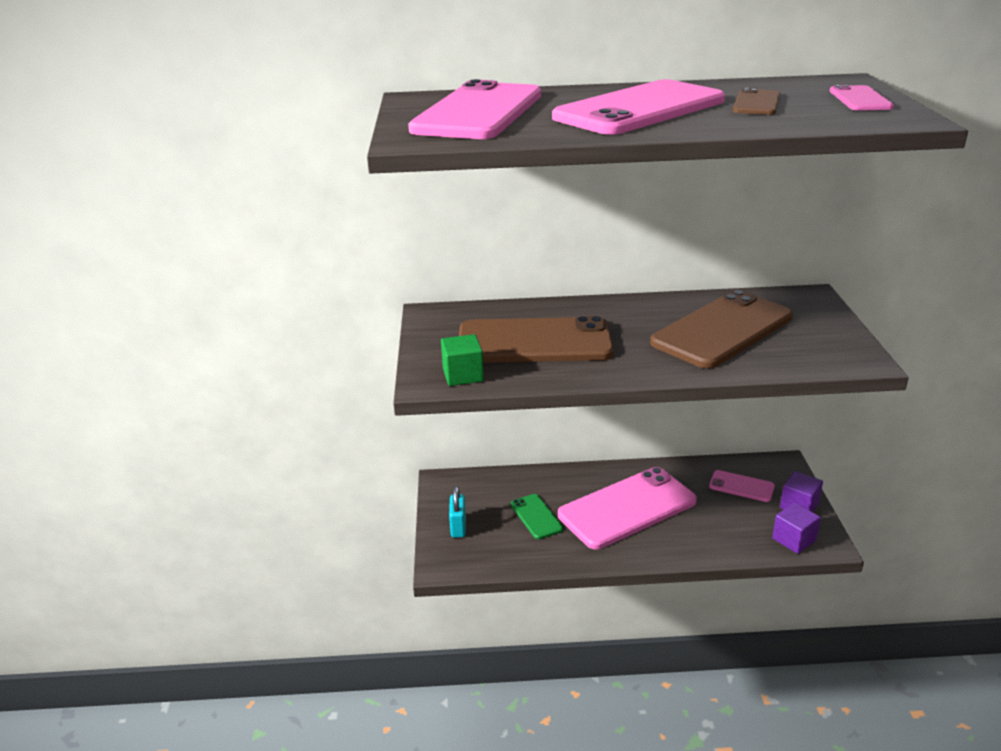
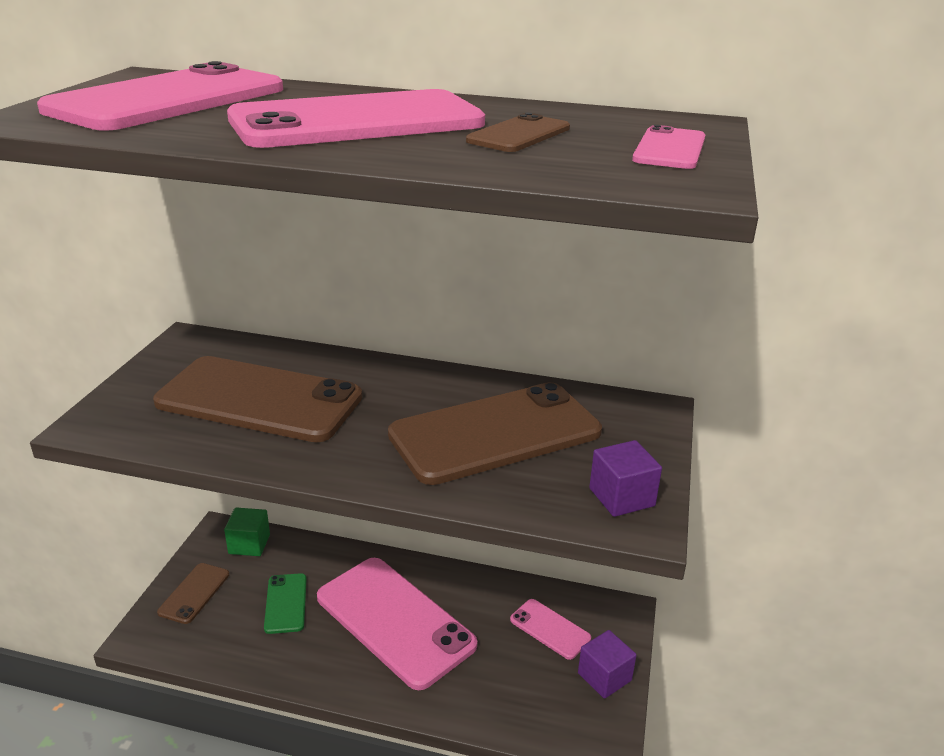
camera: 15 degrees right, 0 degrees up
green cube [441,334,484,386] -> green cube moved to [224,508,270,556]
turquoise padlock [449,486,466,538] -> brown phone [157,563,229,624]
pink phone [558,467,697,549] -> pink phone turned 60 degrees clockwise [317,558,477,690]
purple cube [772,502,821,554] -> purple cube moved to [589,440,662,517]

